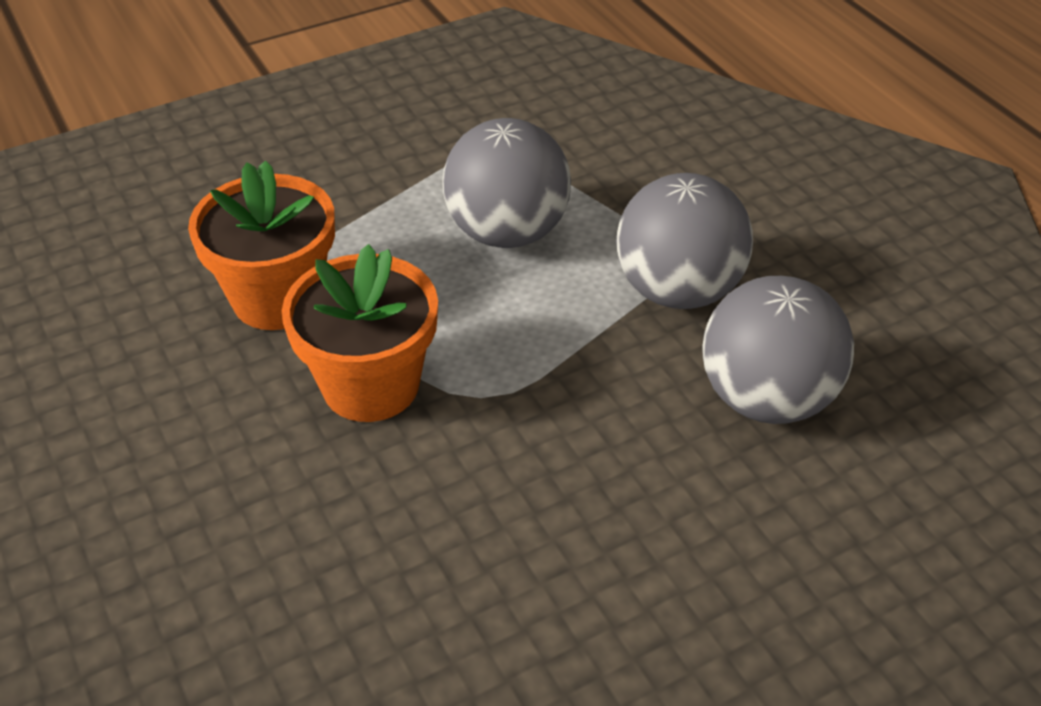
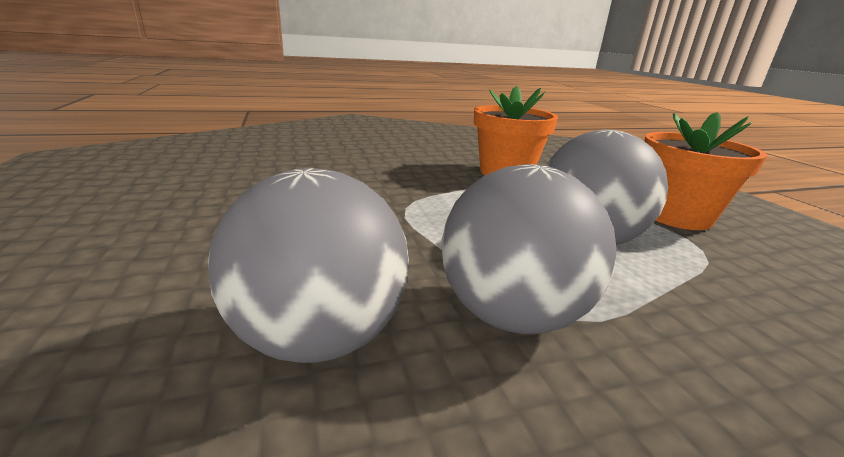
camera: 100 degrees right, 20 degrees down
orange flower pot [282,244,438,422] -> orange flower pot moved to [644,112,767,230]

